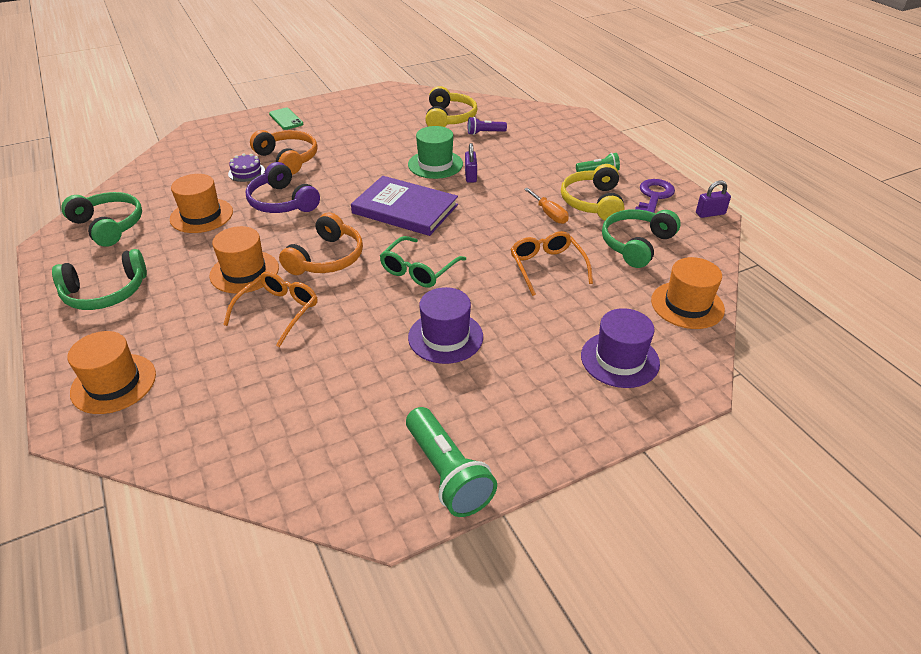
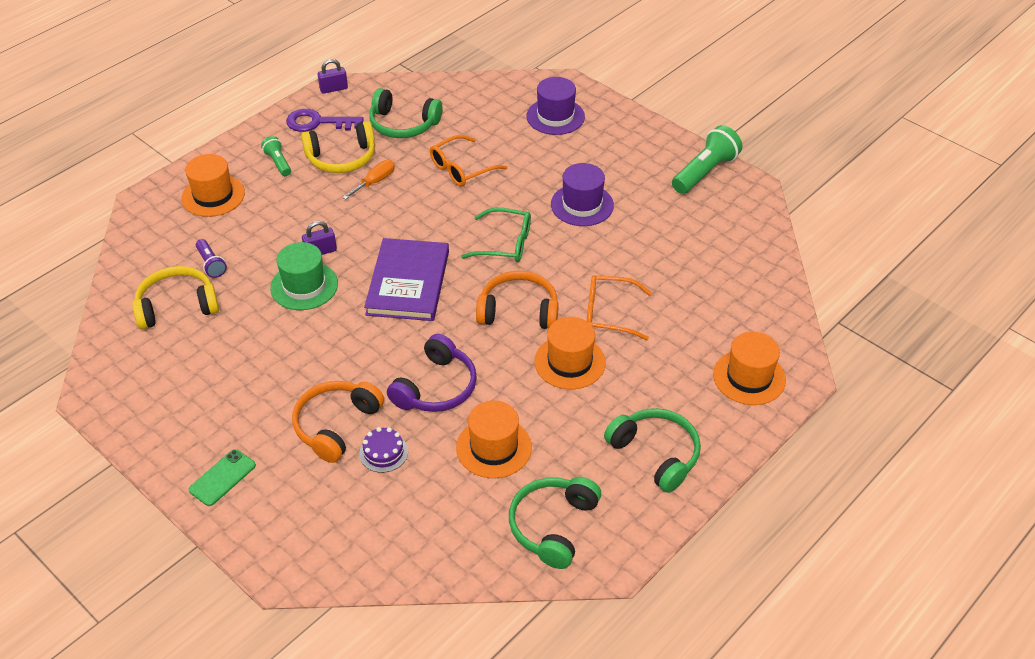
camera: 110 degrees left, 5 degrees up
orange hat [651,257,725,329] -> orange hat moved to [181,154,245,217]
purple padlock [696,180,731,218] -> purple padlock turned 75 degrees counterclockwise [318,59,348,94]

